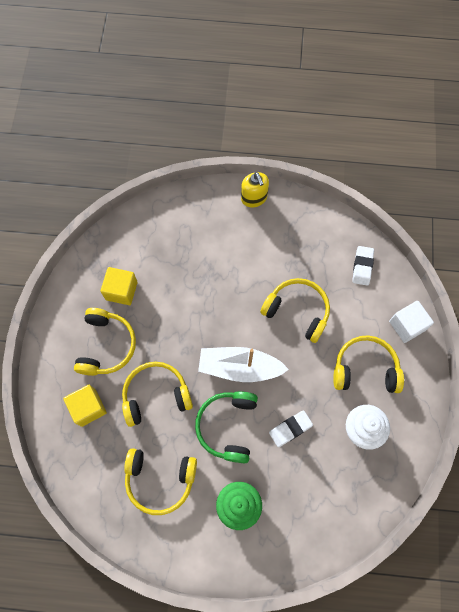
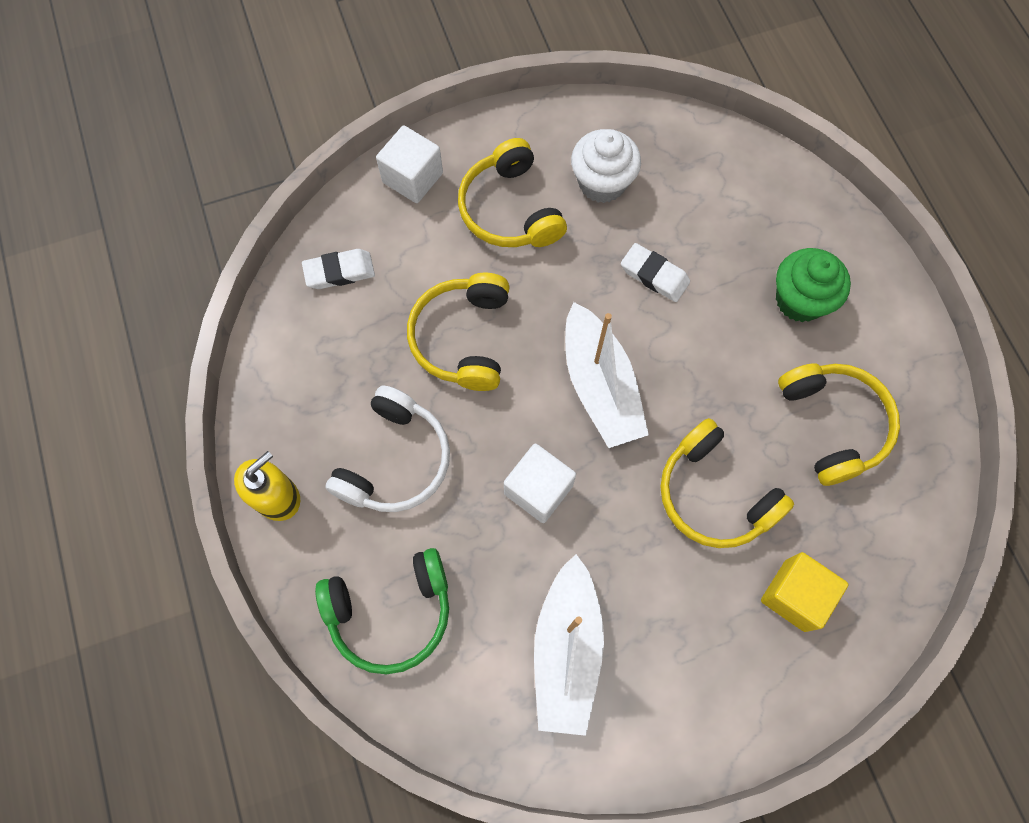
camera: 115 degrees left, 0 degrees up
yellow headphones [74,308,136,376] -> none
yellow cube [100,267,138,305] -> white boat [534,554,604,736]
green headphones [195,391,258,463] -> green headphones moved to [315,548,449,674]
none -> white headphones [325,385,450,512]
none -> white cube [504,444,576,523]

